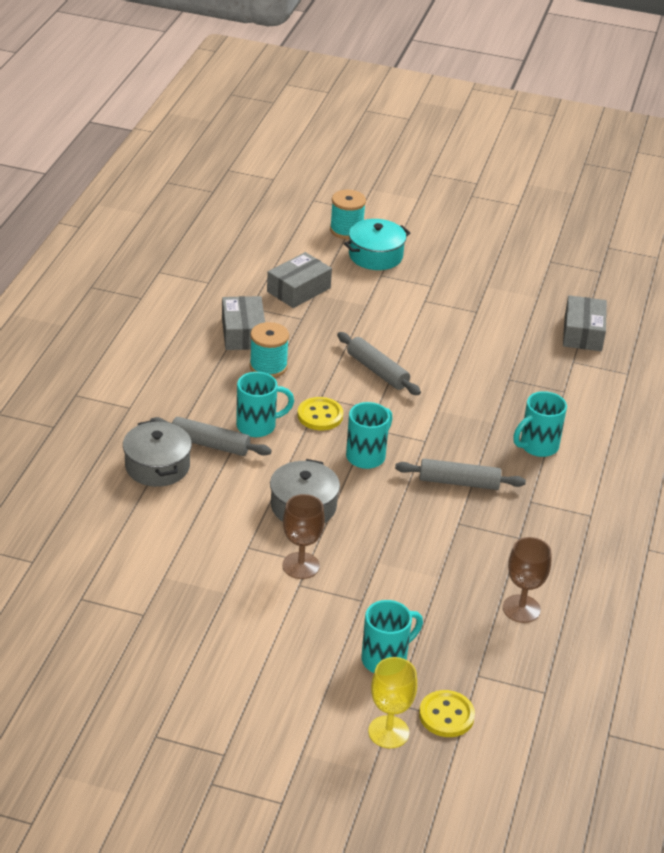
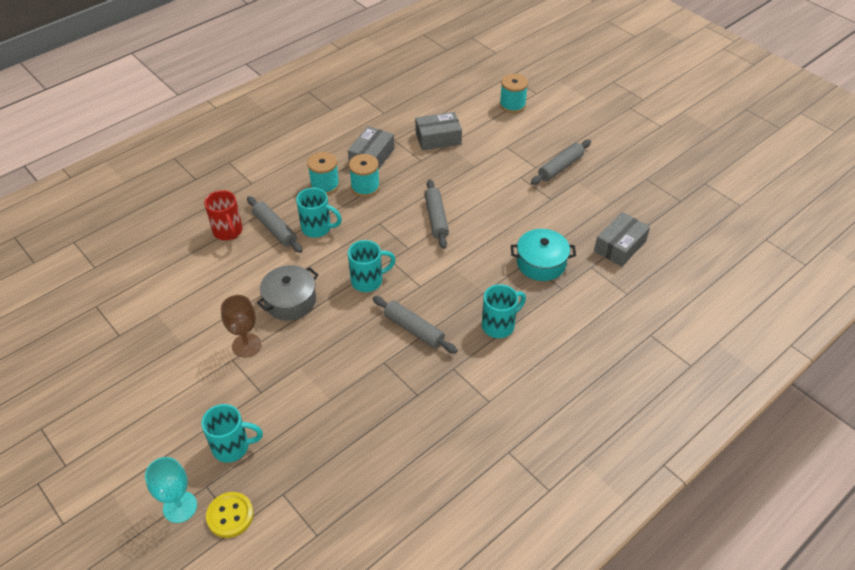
camera: 35 degrees right, 10 degrees up
grey pot [123,420,192,487] -> red mug [204,190,243,240]
yellow button [297,397,343,430] -> none
turquoise pot [344,219,410,270] -> turquoise pot moved to [511,229,576,281]
yellow goblet [368,657,417,748] -> turquoise goblet [145,457,197,523]
brown goblet [503,537,551,623] -> none
turquoise mug [513,391,567,457] -> turquoise mug turned 150 degrees clockwise [482,284,526,338]
none -> turquoise spool [307,152,340,195]
none -> grey rolling pin [531,140,591,185]

